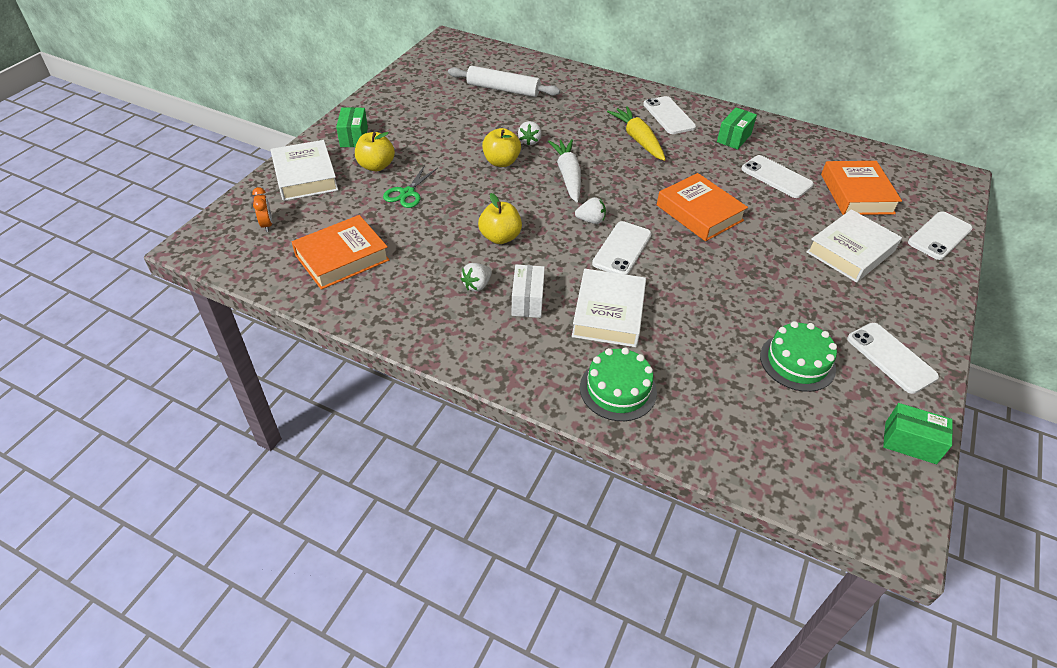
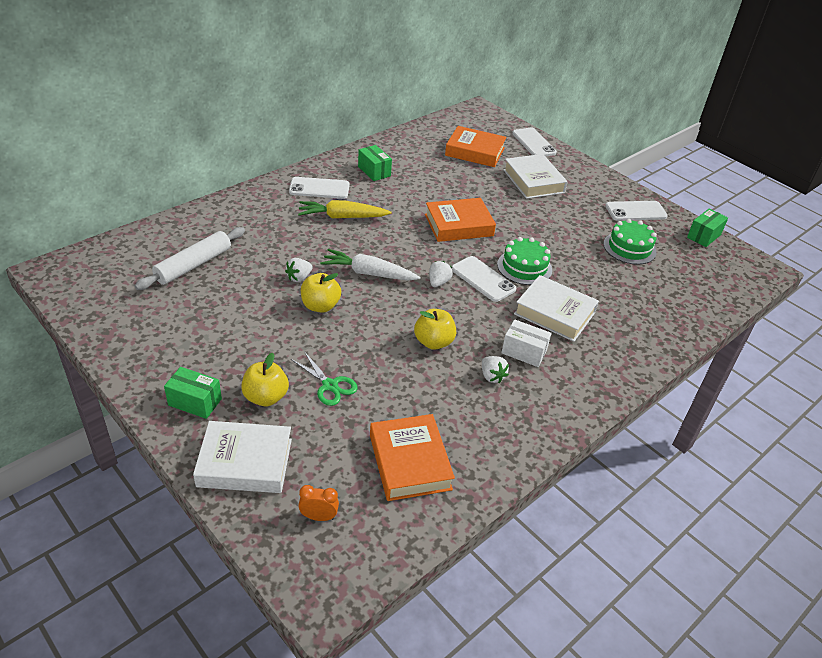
camera: 70 degrees left, 5 degrees down
white strawberry [518,121,541,146] -> white strawberry turned 105 degrees clockwise [285,258,312,282]
green cake [580,347,657,421] -> green cake moved to [497,237,552,285]
white phone [741,155,814,198] -> none

